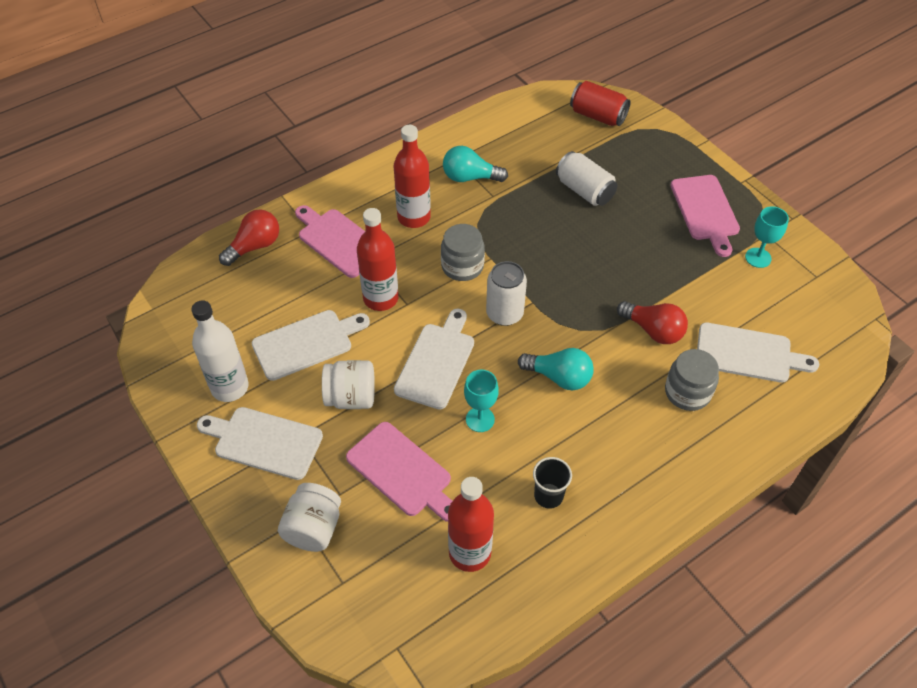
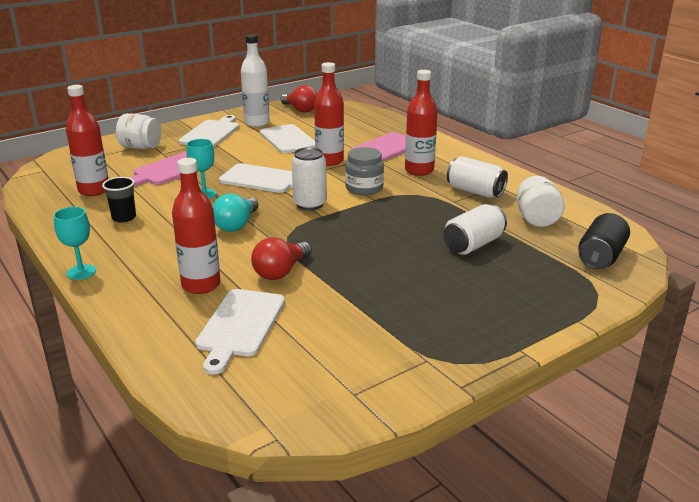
camera: 90 degrees right, 25 degrees down
red light bulb [219,209,279,266] -> red light bulb moved to [281,85,317,112]
white jar [322,360,375,409] -> white jar moved to [517,176,565,227]
turquoise light bulb [443,146,508,182] -> white can [447,156,508,198]
red can [570,81,631,126] -> black can [578,213,630,269]
grey jar [665,349,719,411] -> red bottle [172,158,221,294]
pink cutting board [670,175,740,257] -> none
turquoise goblet [745,206,789,268] -> turquoise goblet moved to [54,207,96,280]

